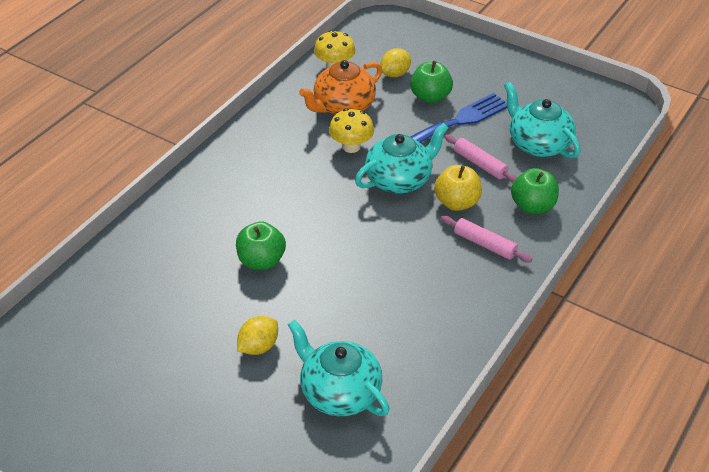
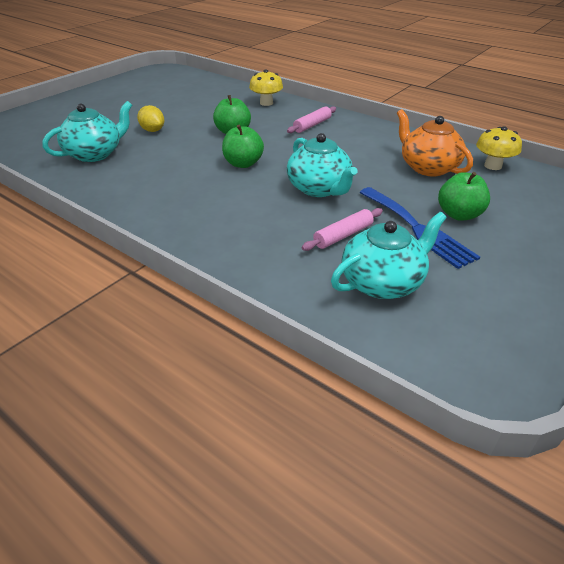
camera: 95 degrees right, 5 degrees down
yellow mushroom [329,108,374,153] -> yellow mushroom moved to [249,70,283,106]
yellow lemon [381,48,411,77] -> none
yellow apple [434,165,482,211] -> none
pink rolling pin [441,216,532,262] -> pink rolling pin moved to [287,106,336,133]
green apple [511,168,559,214] -> green apple moved to [222,125,264,168]

